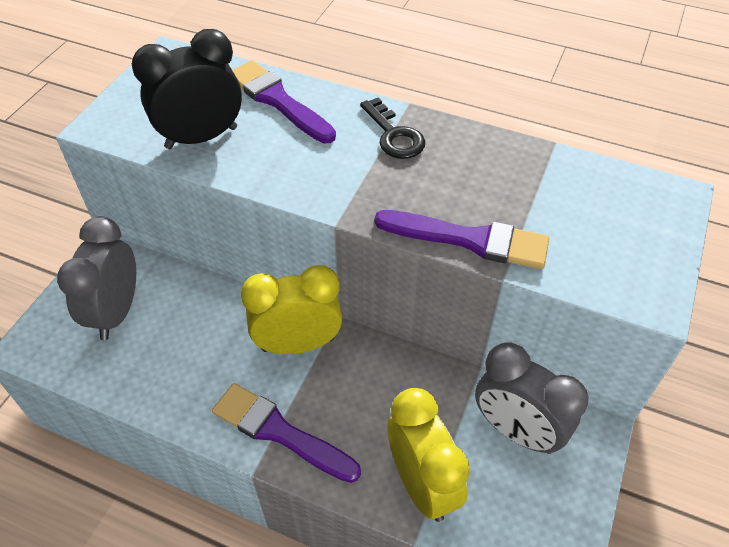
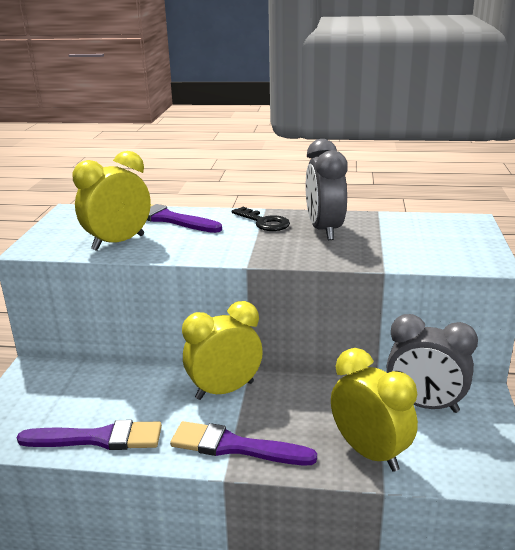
camera: 15 degrees left, 25 degrees down
grey clock [57,216,136,340] -> grey clock moved to [306,139,348,240]
black clock [132,29,242,149] -> yellow clock [73,151,151,251]
purple brush [375,210,549,269] -> purple brush moved to [17,420,162,450]

